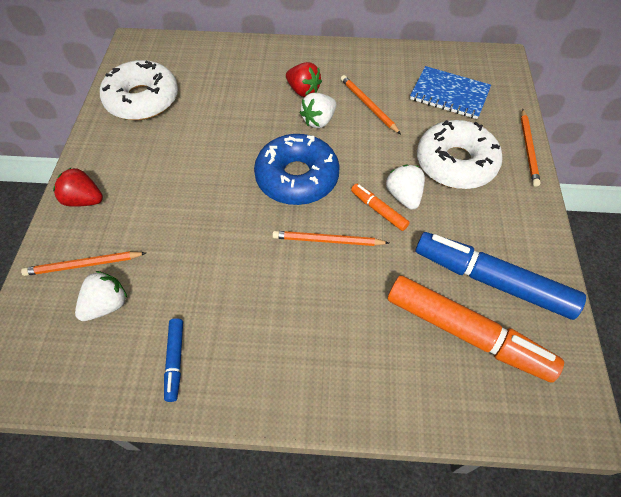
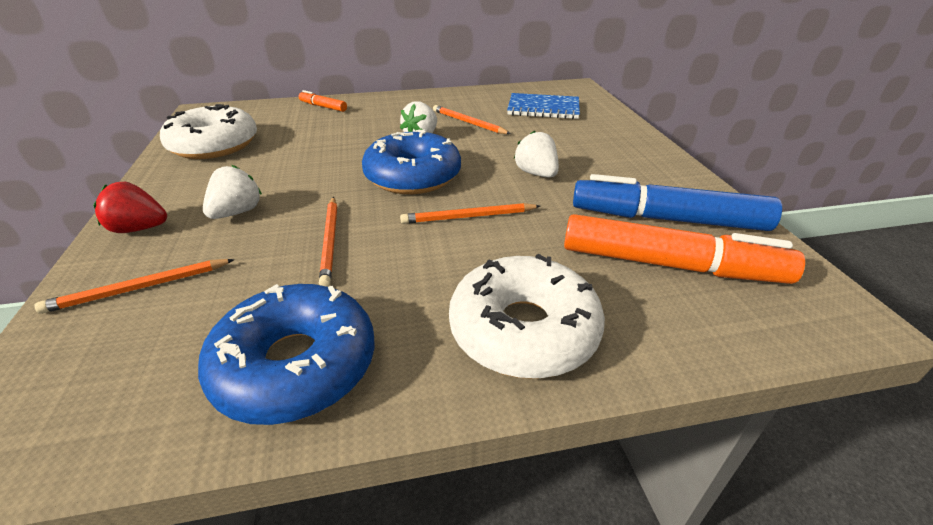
camera: 15 degrees left, 20 degrees down
white strawberry [75,271,127,321] -> white strawberry moved to [203,165,262,219]
blue marker [164,318,183,402] -> blue donut [198,284,375,425]
red strawberry [286,62,322,97] -> none
orange marker [351,184,410,231] -> orange marker moved to [298,90,347,112]
white donut [417,120,503,189] -> white donut moved to [449,254,605,379]
orange pencil [521,109,540,187] -> orange pencil moved to [319,197,337,287]

